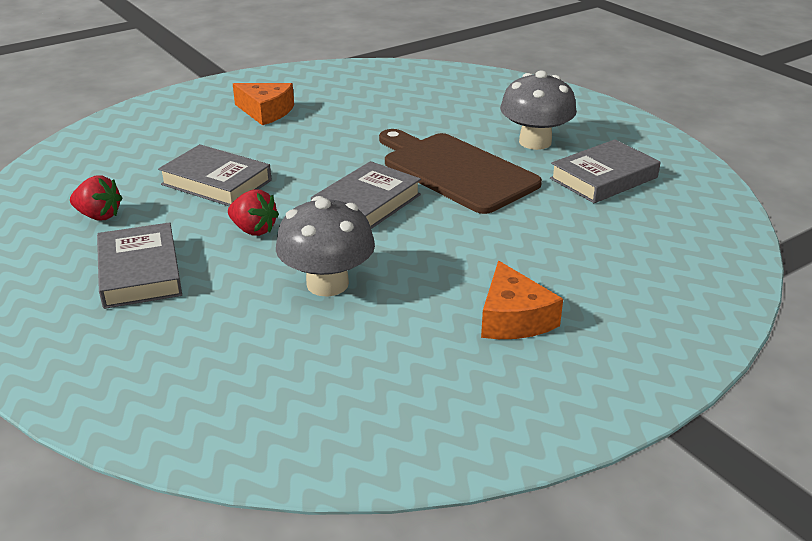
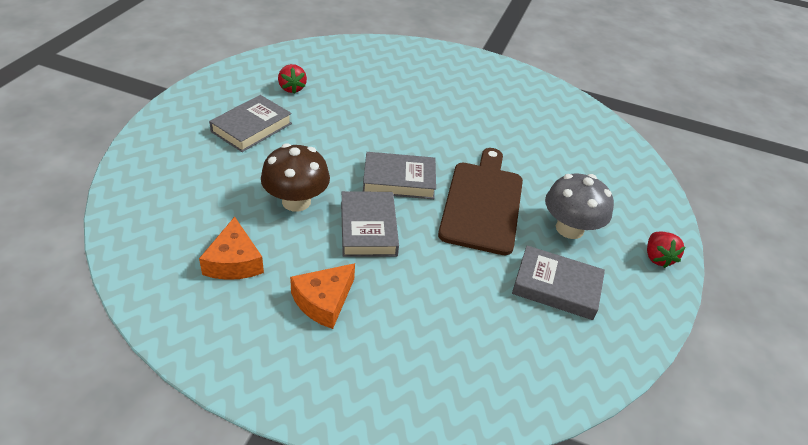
camera: 50 degrees right, 10 degrees up
grey book [158,144,271,206] -> grey book moved to [341,191,399,257]
red strawberry [228,189,279,236] -> red strawberry moved to [647,232,685,268]
orange cheese [233,83,294,125] -> orange cheese moved to [199,217,264,280]
grey mushroom [276,196,375,297] -> brown mushroom [261,143,330,212]

